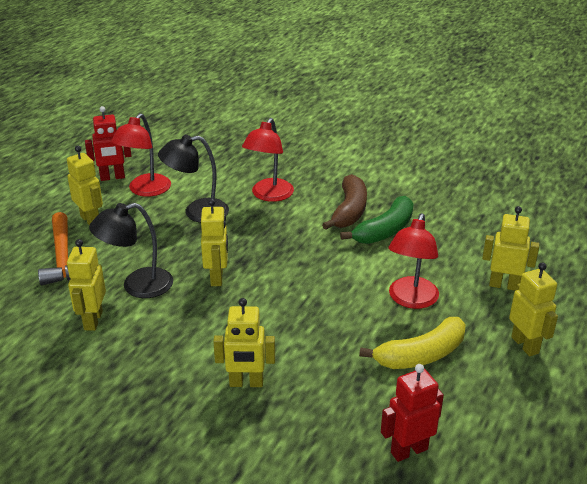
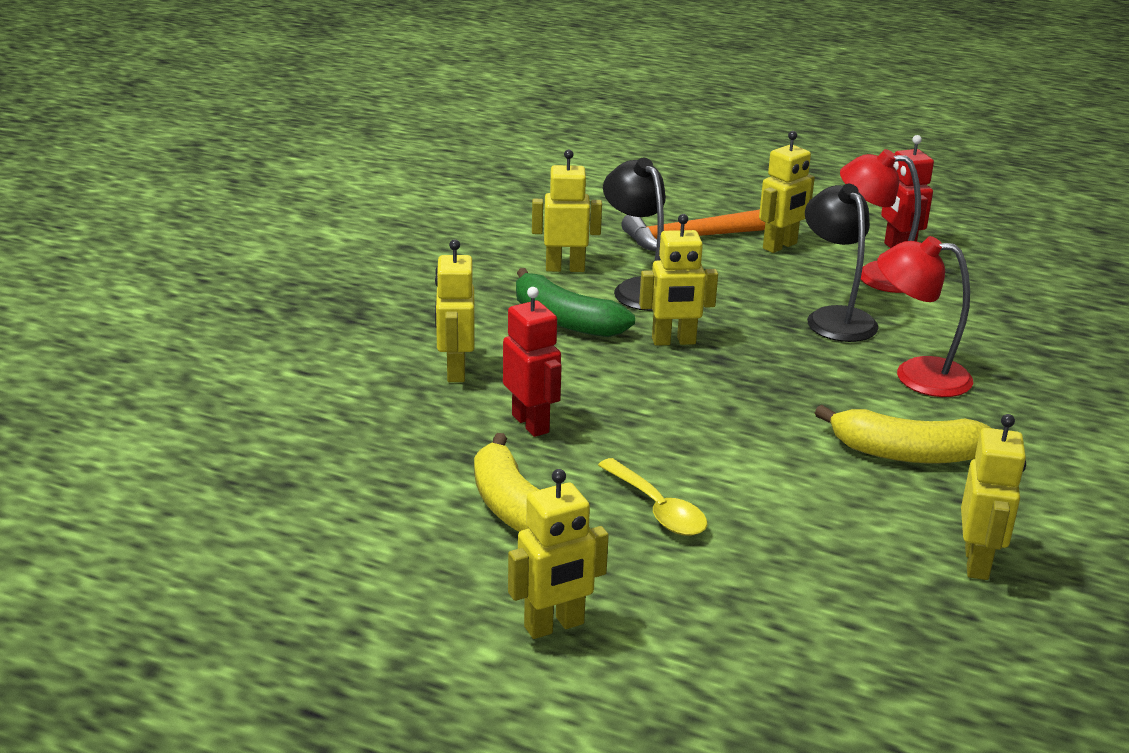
camera: 85 degrees right, 5 degrees down
brown banana [322,174,367,230] -> yellow banana [815,405,991,463]
green banana [340,196,414,244] -> green banana moved to [516,268,635,337]
red robot [381,364,444,462] -> red robot moved to [503,287,562,437]
red lamp [388,213,439,309] -> yellow spoon [598,458,707,536]
yellow robot [482,206,539,291] -> yellow robot moved to [961,414,1026,580]

